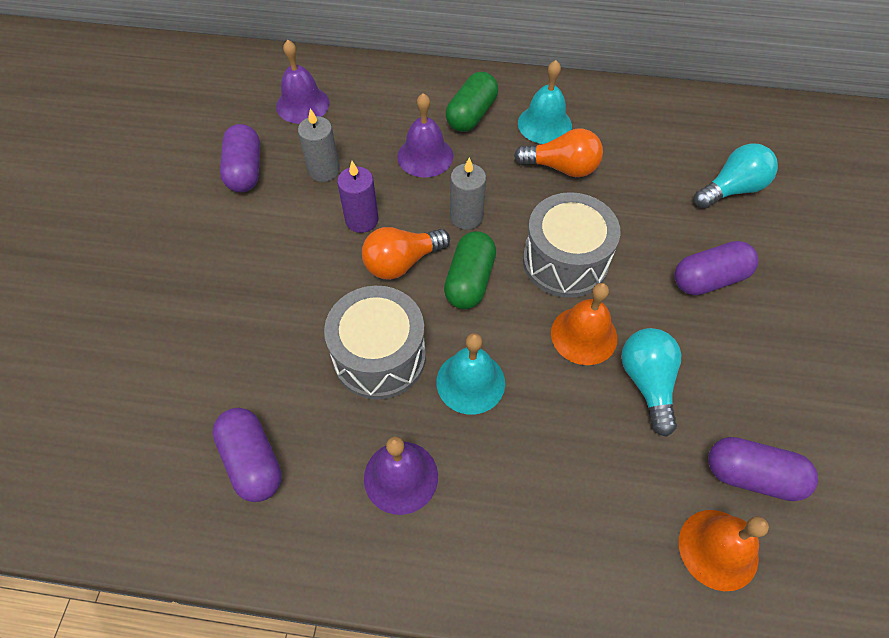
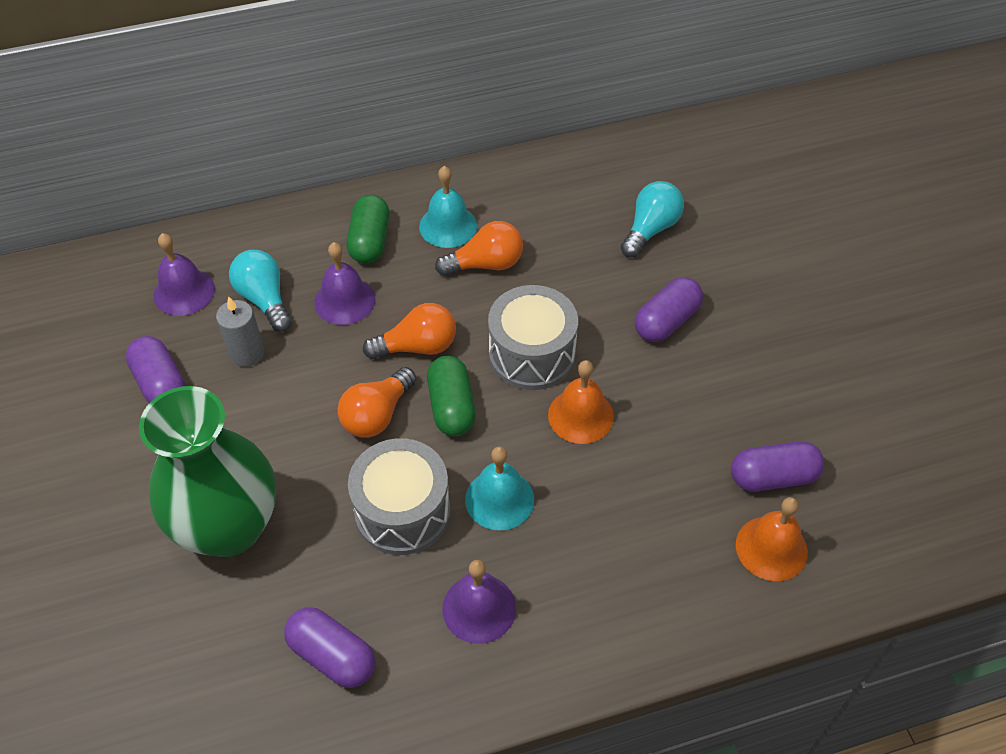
camera: 25 degrees left, 5 degrees down
purple candle [337,161,378,233] -> none
grey candle [450,157,486,230] -> orange light bulb [363,303,456,359]
turquoise light bulb [621,328,681,437] -> turquoise light bulb moved to [229,250,292,332]
none -> green vase [139,386,276,557]

